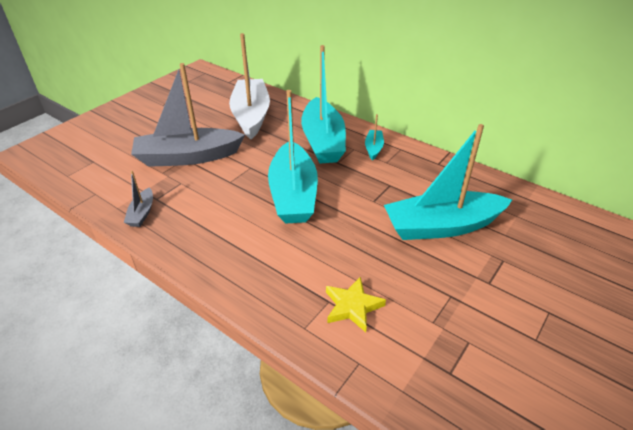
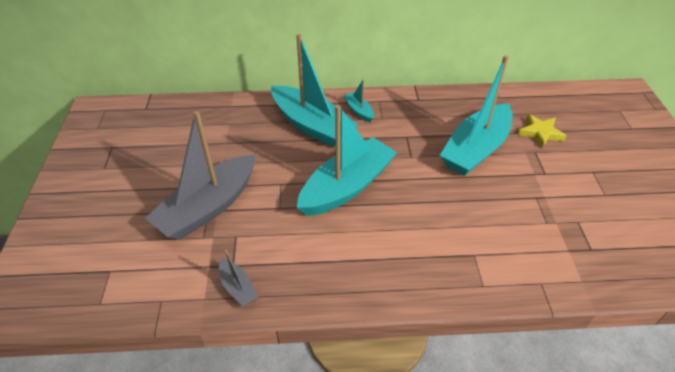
camera: 40 degrees left, 5 degrees up
white boat [229,33,270,139] -> none
turquoise boat [268,90,318,224] -> turquoise boat turned 90 degrees counterclockwise [297,105,397,216]
yellow star [326,276,386,332] -> yellow star moved to [518,114,567,149]

